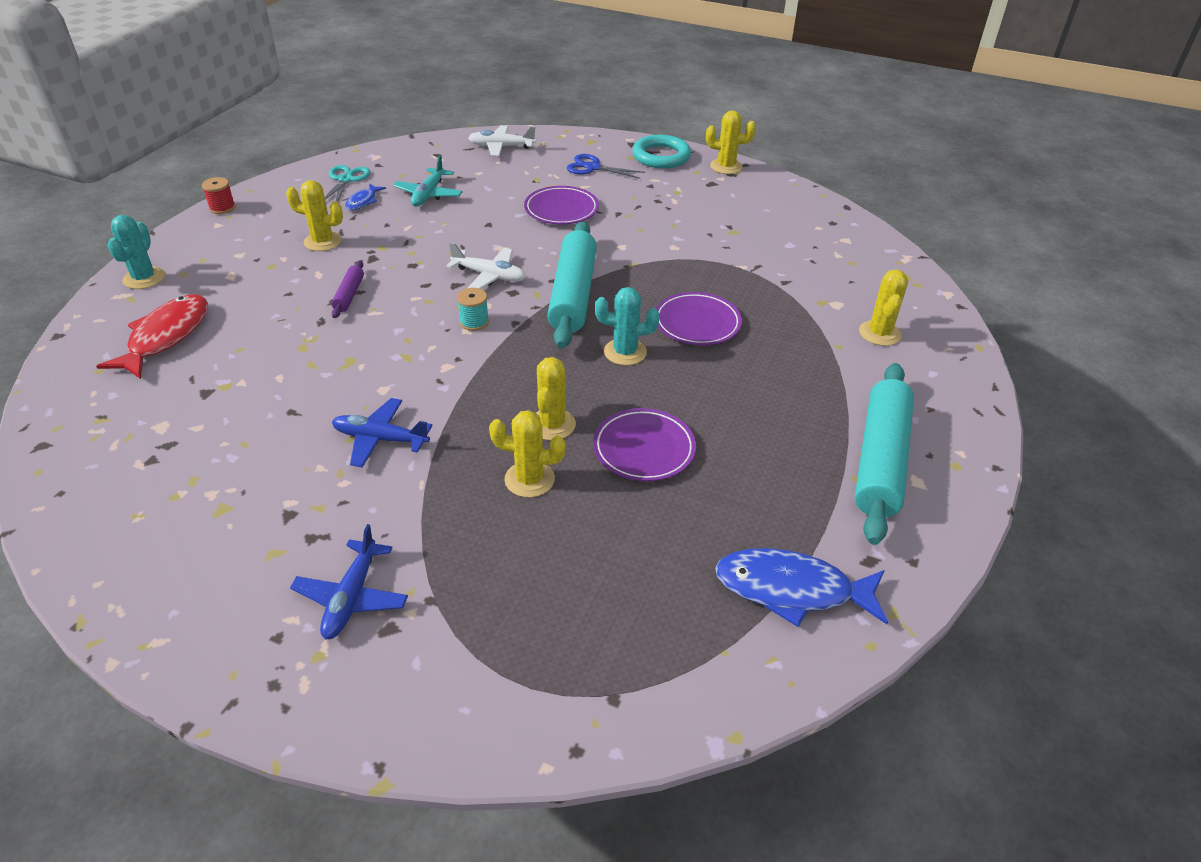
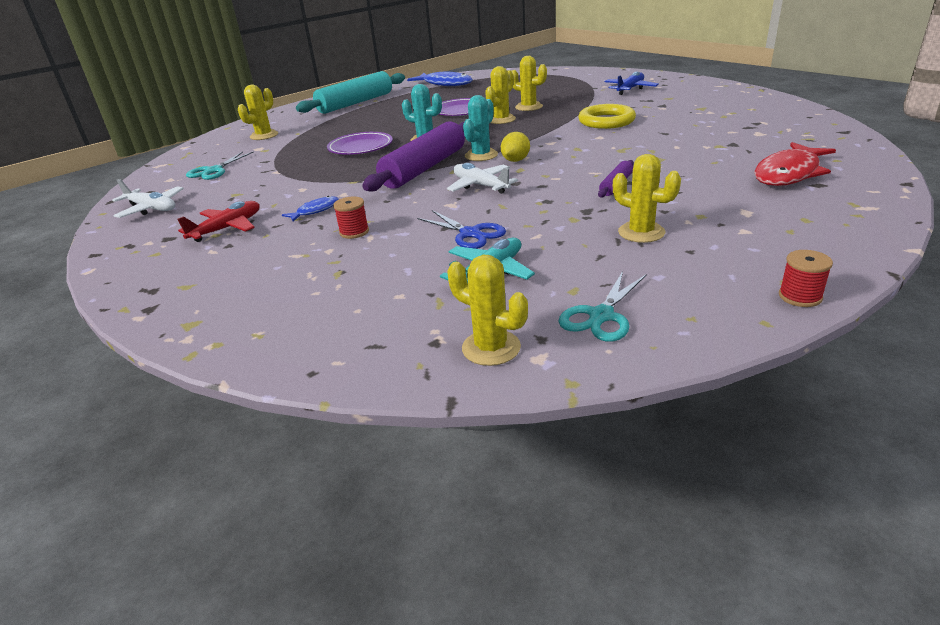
camera: 150 degrees left, 10 degrees down
turquoise cactus [107,215,165,289] -> turquoise cactus moved to [463,95,498,161]
blue plane [332,398,432,467] -> yellow ring [578,104,636,129]
blue fish [345,183,386,210] -> blue fish moved to [282,196,339,222]
turquoise spool [457,288,489,331] -> yellow lemon [501,132,530,162]
white plane [468,125,536,156] -> white plane moved to [112,179,184,218]
purple plate [524,186,599,224] -> red spool [333,197,369,239]
turquoise rolling pin [547,221,597,348] -> purple rolling pin [362,121,465,192]
blue scissors [567,154,645,179] -> blue scissors moved to [417,210,506,249]
turquoise ring [632,135,691,169] -> none
yellow cactus [706,110,756,174] -> yellow cactus moved to [448,255,528,366]
none -> red plane [178,201,260,242]
none -> turquoise scissors [186,151,254,180]

